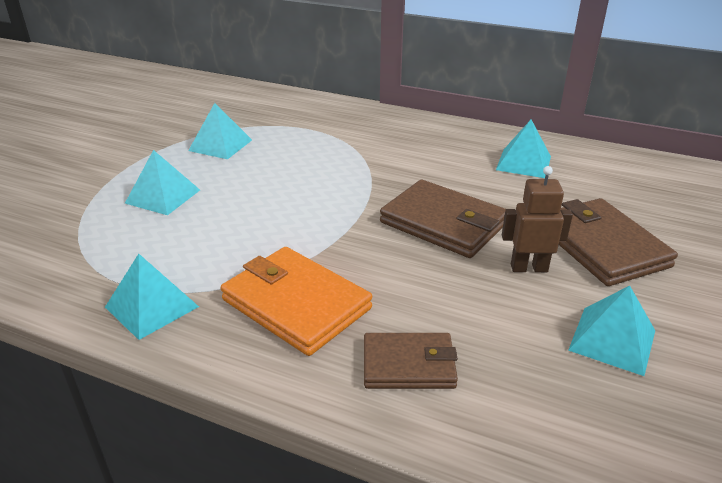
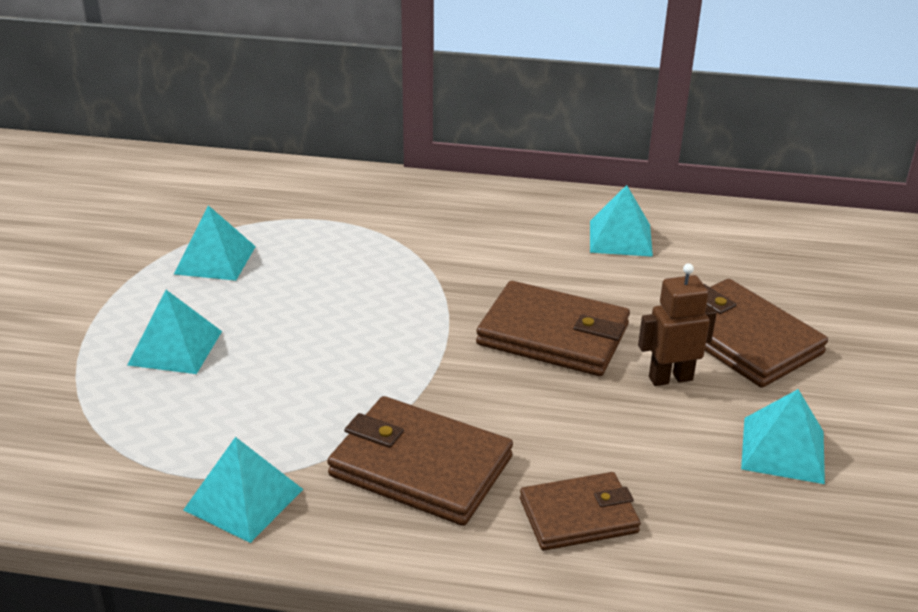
camera: 15 degrees left, 0 degrees up
orange wallet [221,247,372,356] -> brown wallet [327,396,513,526]

